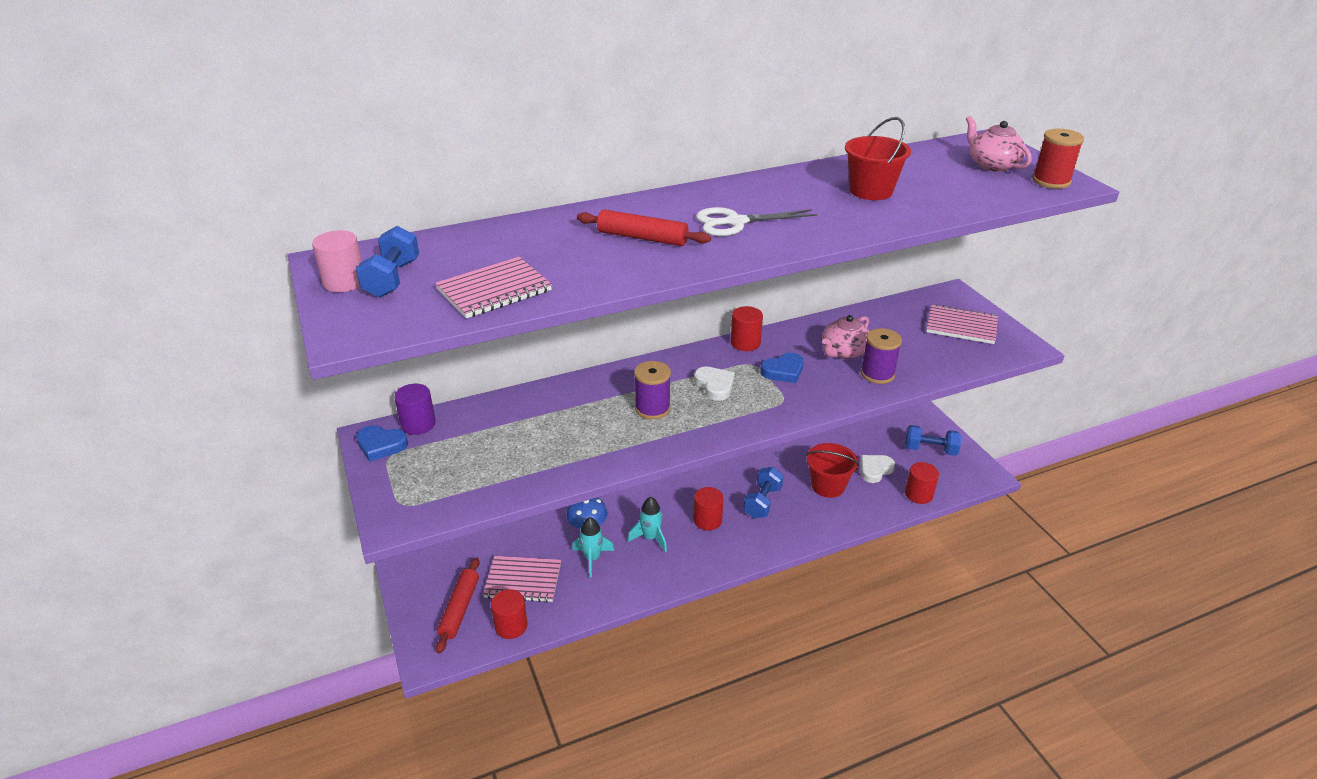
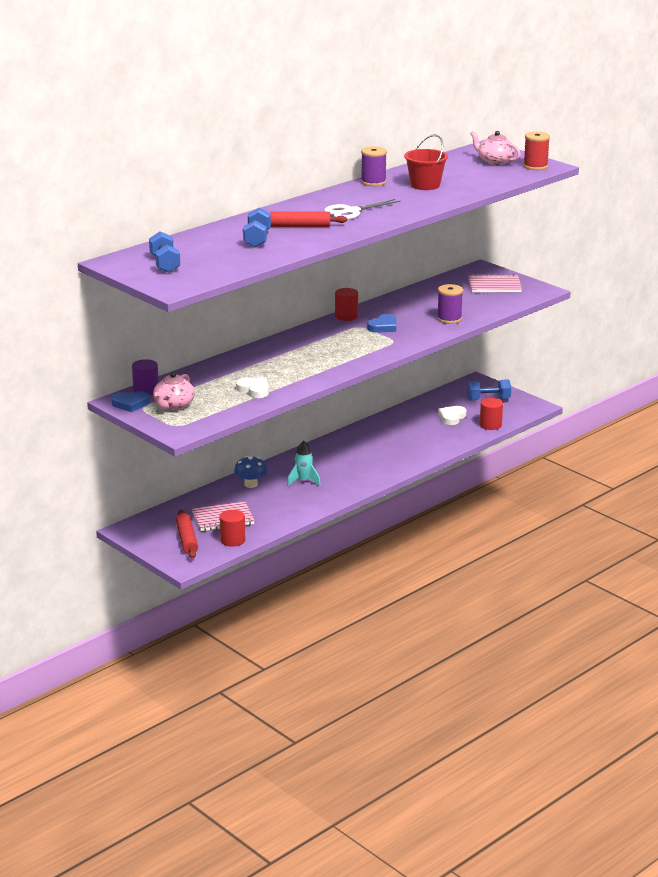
camera: 20 degrees left, 10 degrees down
pink cylinder [312,230,362,292] -> none
pink notebook [435,257,552,318] -> none
turquoise rocket [572,517,614,577] -> none
purple spool [634,361,671,419] -> purple spool moved to [361,146,387,186]
red cylinder [693,487,724,530] -> none
white heart [694,367,735,401] -> white heart moved to [236,378,269,398]
blue dumbbell [743,467,784,518] -> blue dumbbell moved to [243,207,271,247]
red bucket [806,443,859,498] -> none
pink teapot [822,315,869,359] -> pink teapot moved to [153,372,195,410]

